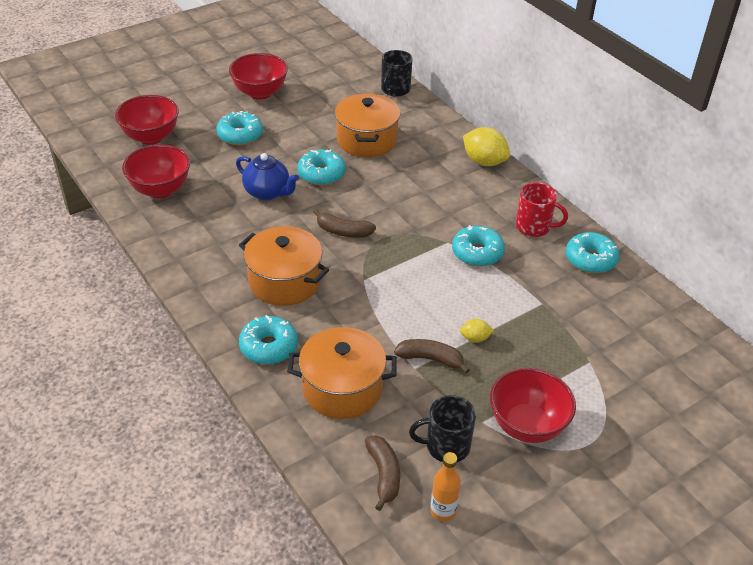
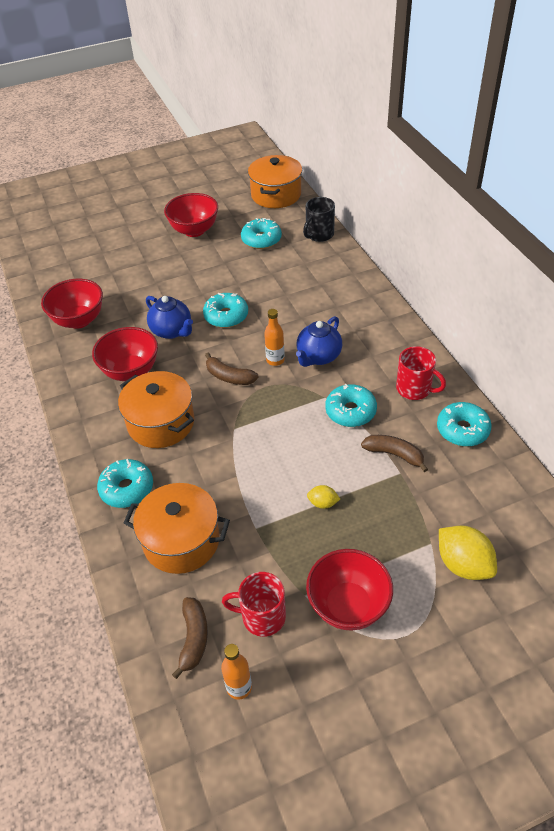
camera: 15 degrees right, 5 degrees up
red bowl [115,95,179,145] -> red bowl moved to [92,327,158,381]
turquoise donut [216,111,263,145] -> turquoise donut moved to [241,218,282,249]
orange pot [335,94,400,157] -> orange pot moved to [248,155,302,208]
brown banana [394,339,470,373] -> brown banana moved to [361,435,428,472]
black mug [409,395,476,462] -> red mug [222,572,286,637]
yellow lemon [463,127,510,166] -> yellow lemon moved to [439,526,497,580]
none -> orange bottle [264,309,285,366]
none -> blue teapot [296,316,342,367]

